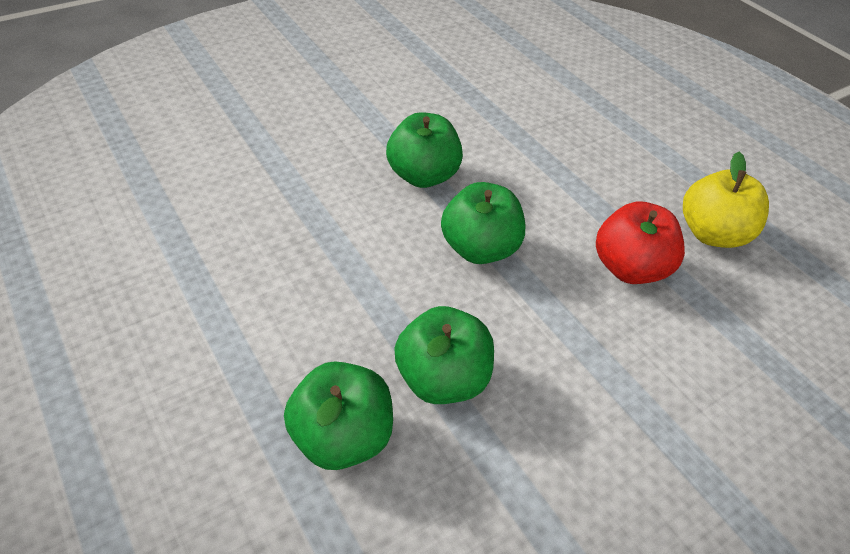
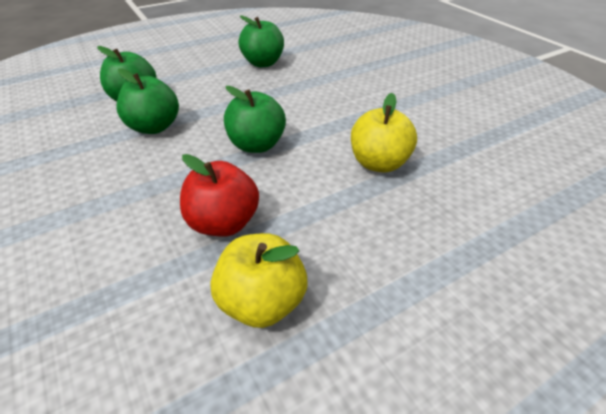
camera: 95 degrees right, 5 degrees down
green apple [386,112,463,188] -> green apple moved to [239,16,284,67]
none -> yellow apple [351,93,417,173]

